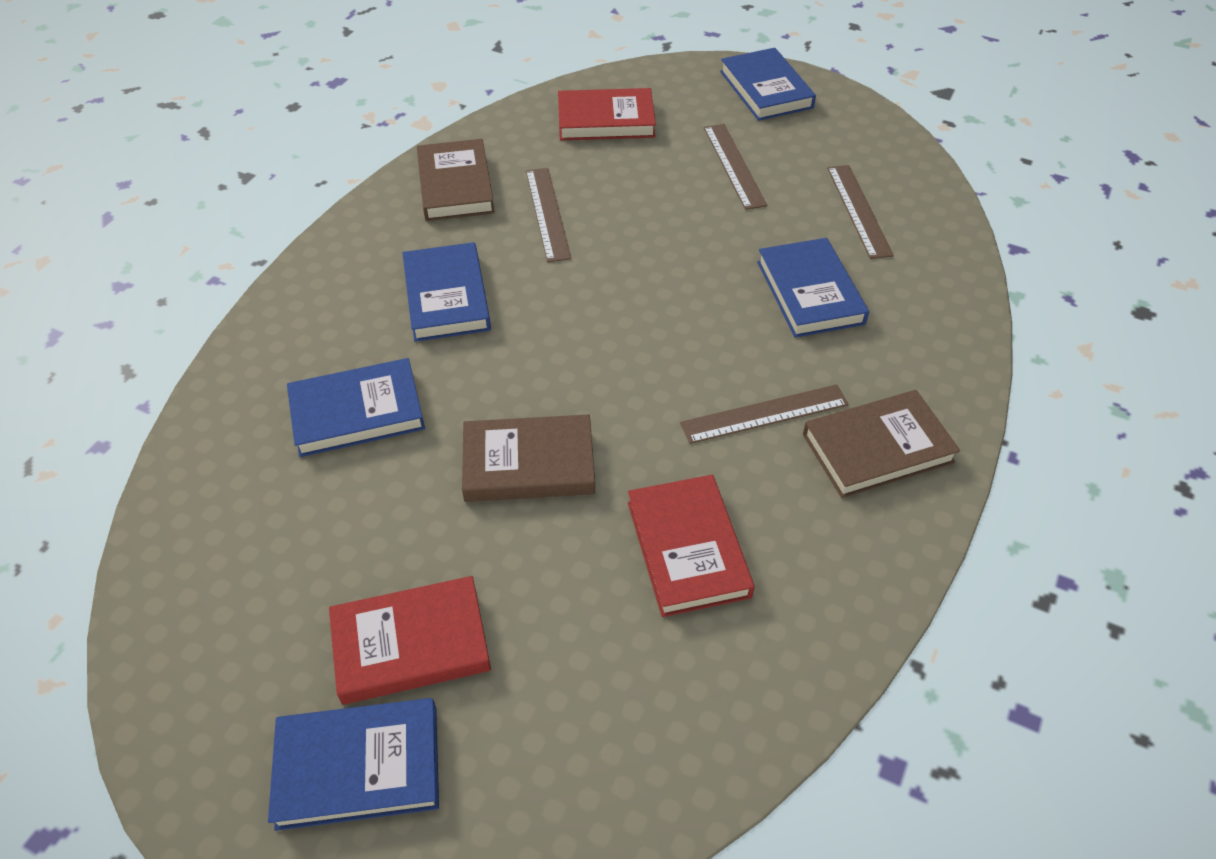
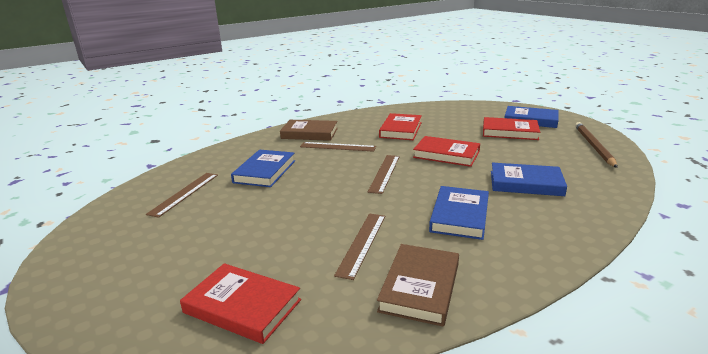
camera: 150 degrees left, 25 degrees down
brown book [462,414,595,502] -> red book [413,136,480,167]
brown ruler [704,124,767,210] -> brown ruler moved to [368,155,400,194]
blue book [720,48,816,121] -> none
none -> brown pencil [575,122,618,168]

